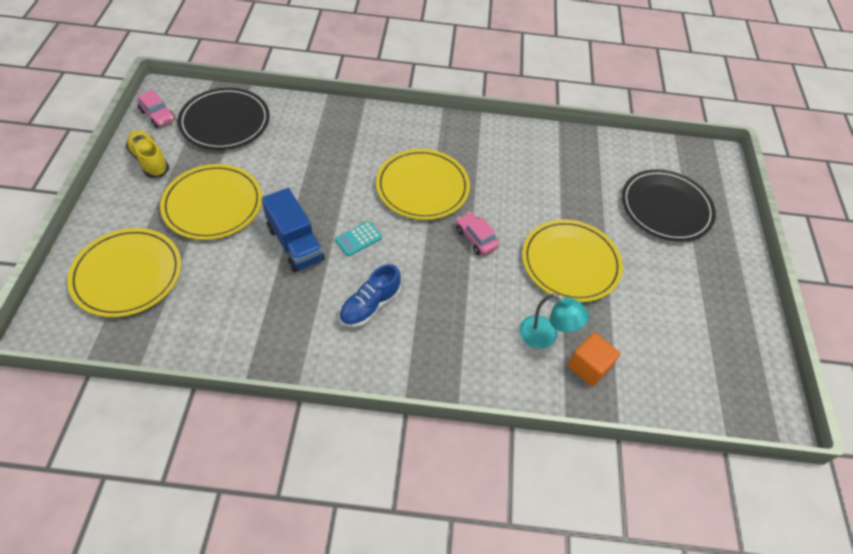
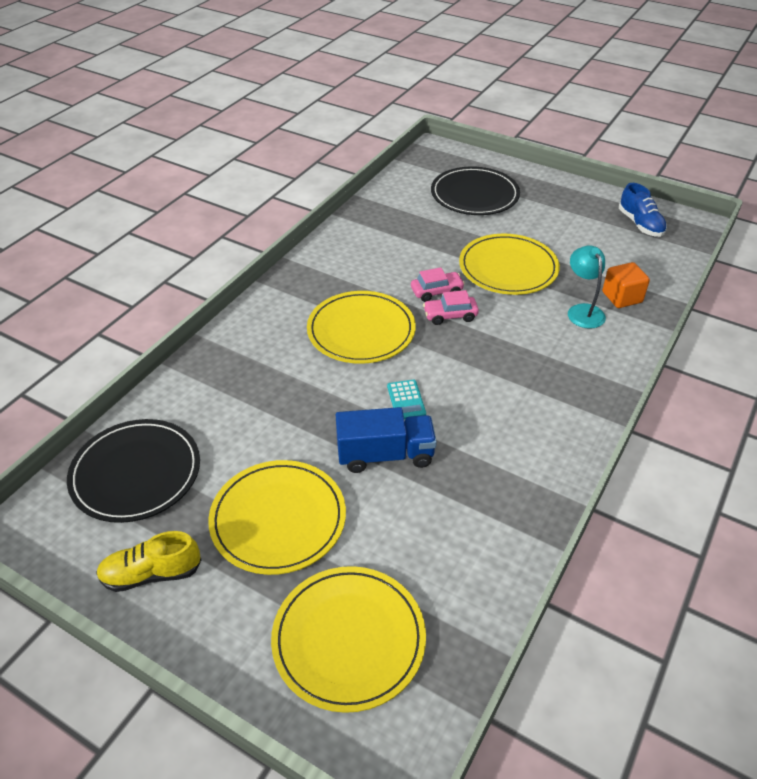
camera: 60 degrees left, 10 degrees down
pink car [137,90,175,128] -> pink car moved to [411,267,465,302]
blue shoe [339,264,401,328] -> blue shoe moved to [619,183,667,237]
turquoise lamp [519,293,589,349] -> turquoise lamp turned 75 degrees counterclockwise [568,245,606,329]

